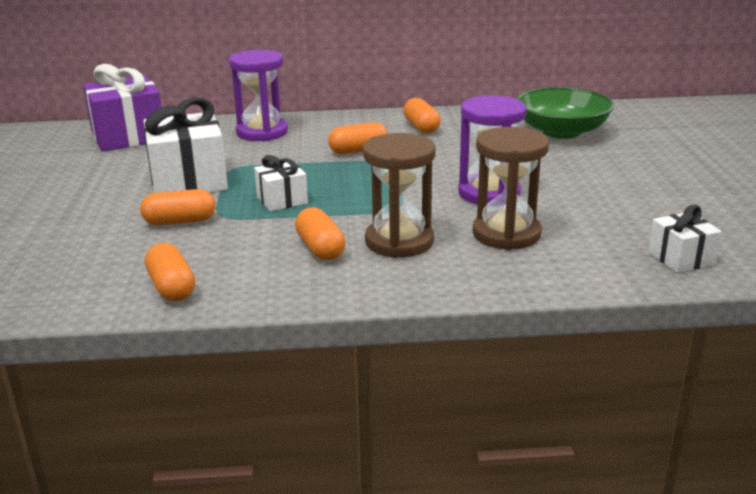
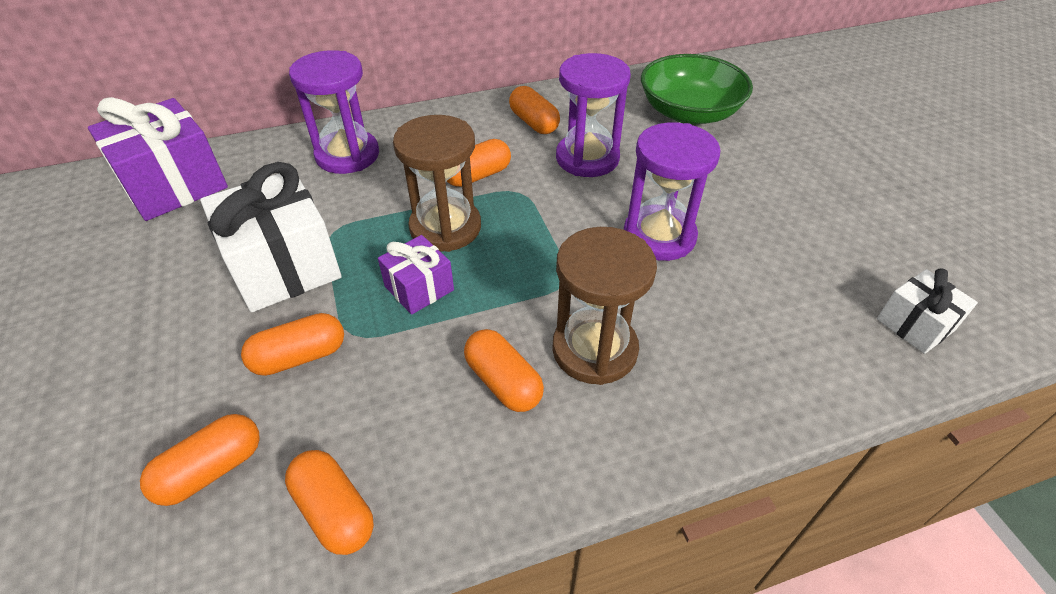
camera: 15 degrees left, 20 degrees up
white gift [254,155,308,211] -> purple gift [378,235,454,315]
brown hourglass [473,127,549,250] -> brown hourglass moved to [393,115,481,252]
none -> orange capsule [140,414,260,506]
none -> purple hourglass [556,53,631,177]

